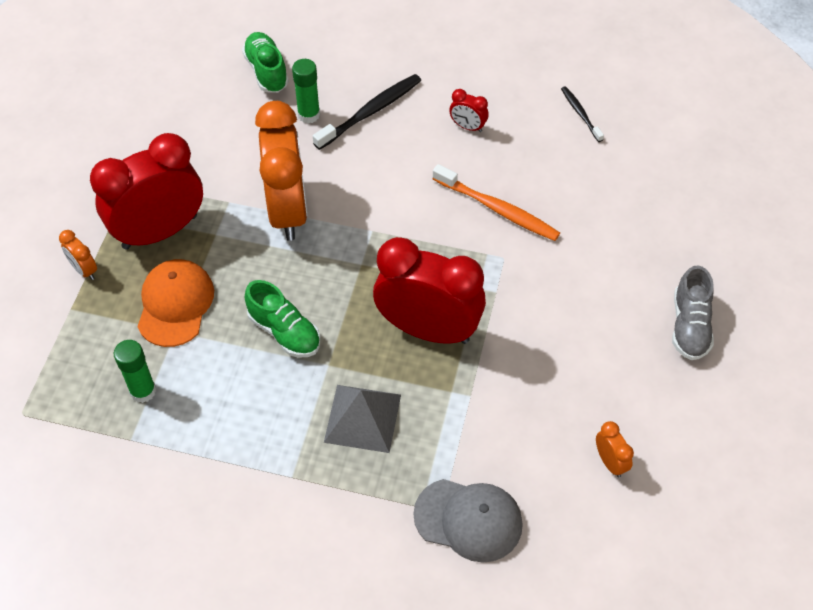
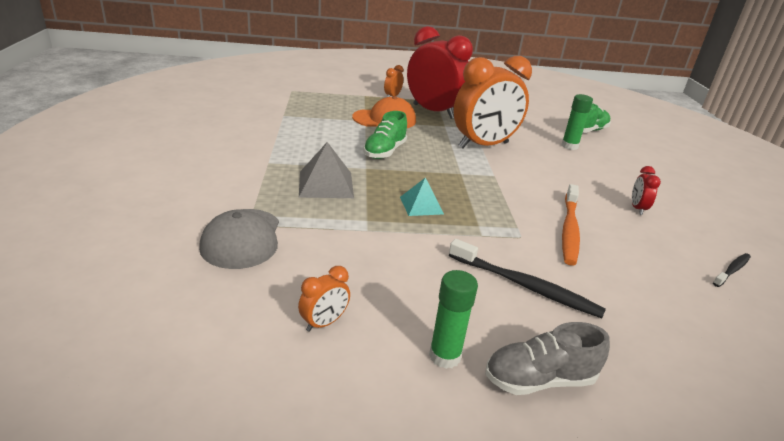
camera: 70 degrees right, 25 degrees down
green glue stick [114,340,156,403] -> green glue stick moved to [429,270,478,369]
black toothbrush [313,74,421,150] -> black toothbrush moved to [449,239,606,318]
red clock [373,237,486,344] -> turquoise pyramid [400,177,444,216]

